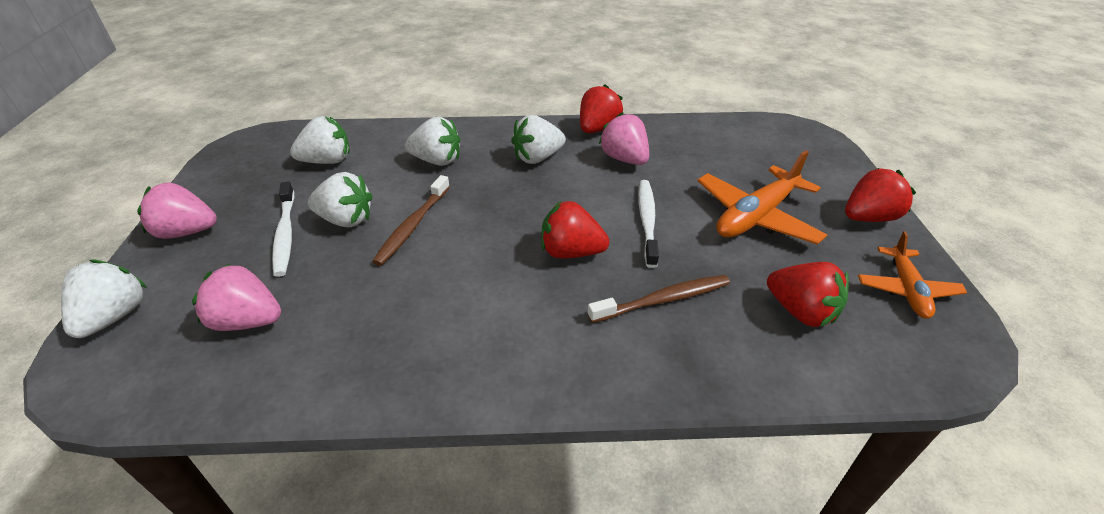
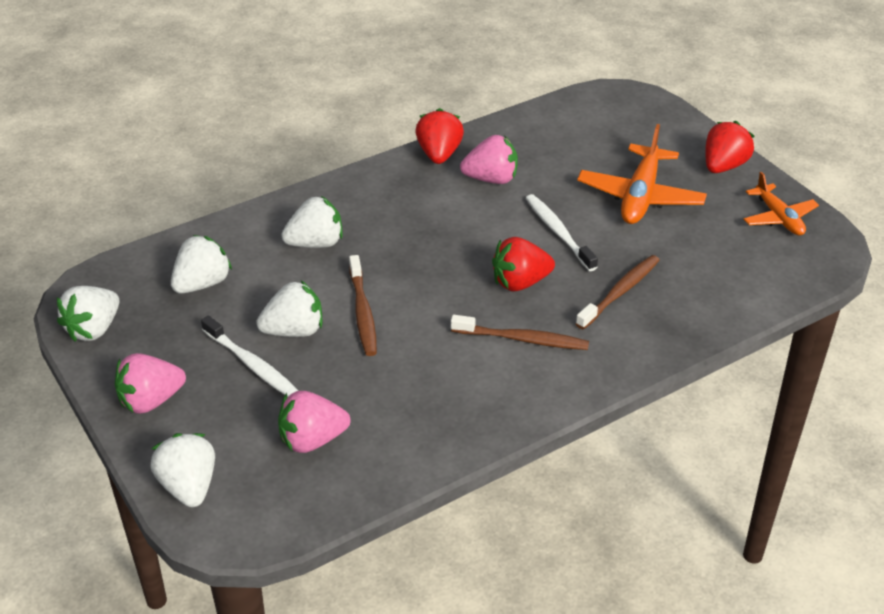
camera: 30 degrees left, 0 degrees up
white strawberry [511,115,566,164] -> white strawberry moved to [57,286,120,342]
pink strawberry [599,112,649,165] -> pink strawberry turned 150 degrees clockwise [460,135,518,184]
red strawberry [767,262,849,327] -> none
none -> brown toothbrush [451,315,589,350]

